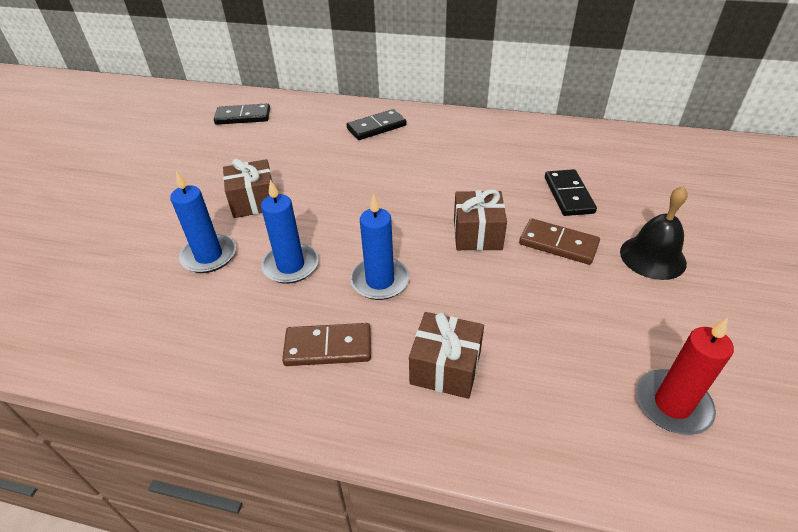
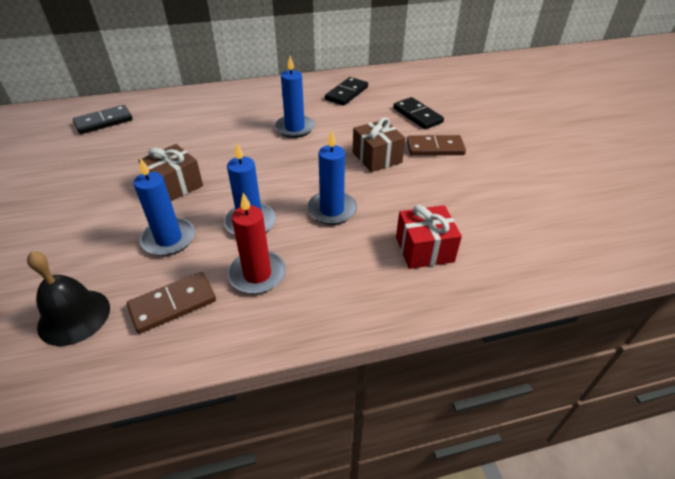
camera: 30 degrees left, 0 degrees up
brown domino [282,323,371,366] -> brown domino moved to [127,272,216,334]
black domino [346,109,407,140] -> black domino moved to [325,77,368,106]
brown gift [409,312,484,399] -> red gift [396,205,462,269]
black bell [620,186,688,280] -> black bell moved to [27,251,110,346]
red candle [636,318,734,435] -> red candle moved to [228,193,286,294]
none -> blue candle [275,56,315,138]

